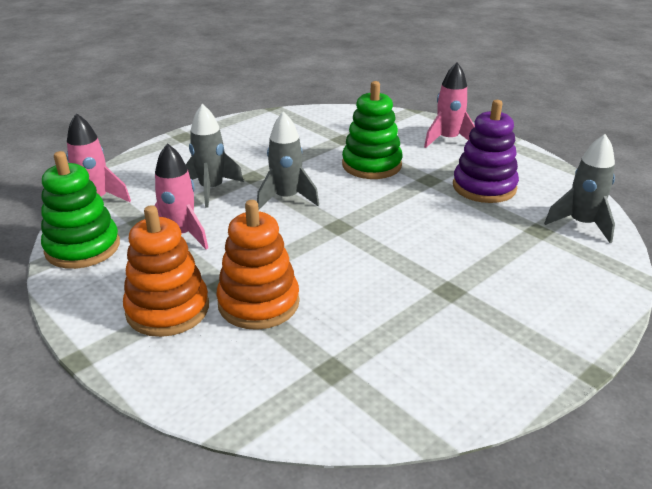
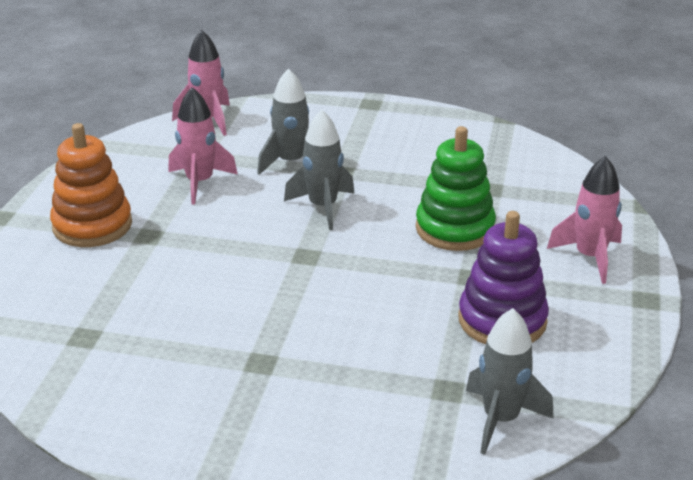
camera: 55 degrees right, 0 degrees up
green stacking toy [41,151,120,269] -> none
orange stacking toy [216,200,299,330] -> none

